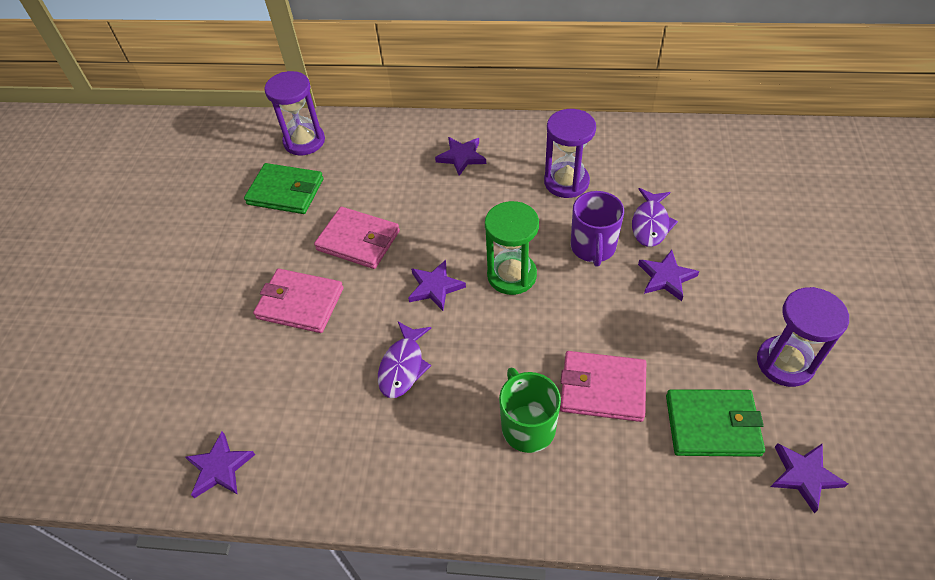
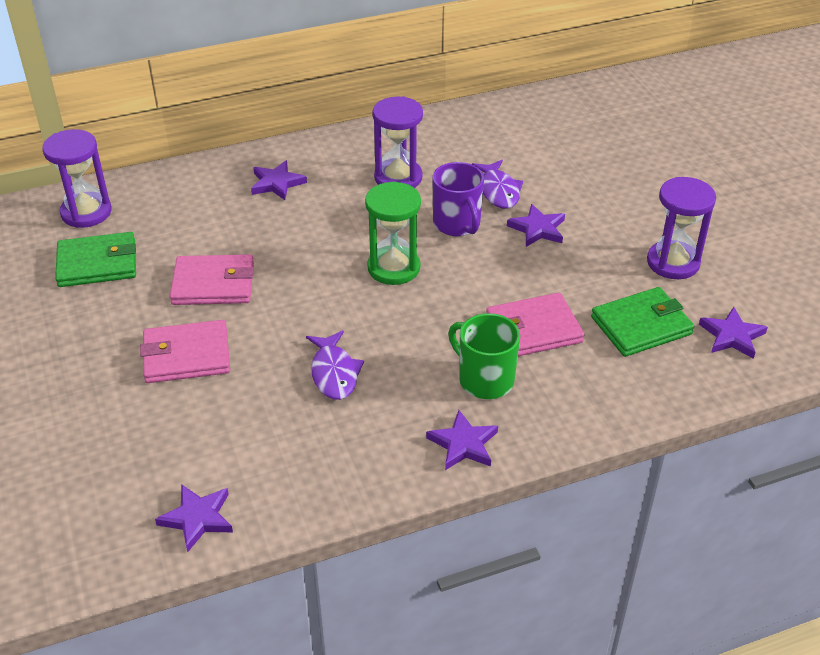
camera: 30 degrees left, 10 degrees down
purple star [408,260,466,311] -> purple star moved to [426,410,498,470]

